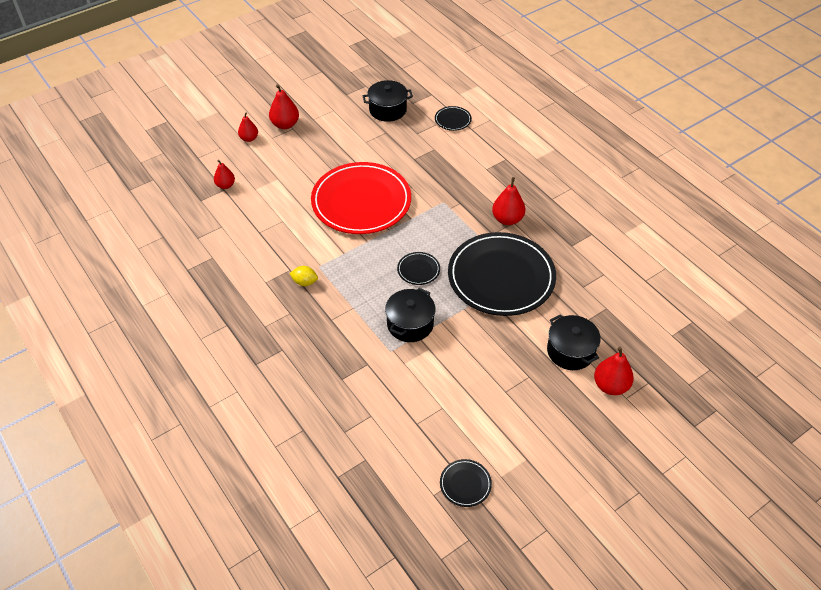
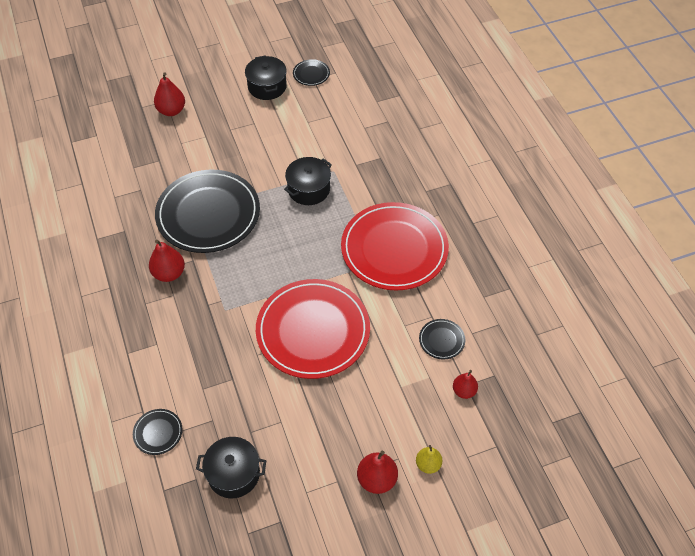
camera: 165 degrees left, 5 degrees up
red pear [238,113,258,142] -> yellow pear [416,445,443,474]
yellow lemon [289,266,318,286] -> red plate [341,202,449,291]
black plate [397,252,440,285] -> black plate moved to [419,319,465,359]
black pot [547,314,601,370] -> black pot moved to [245,56,287,100]

